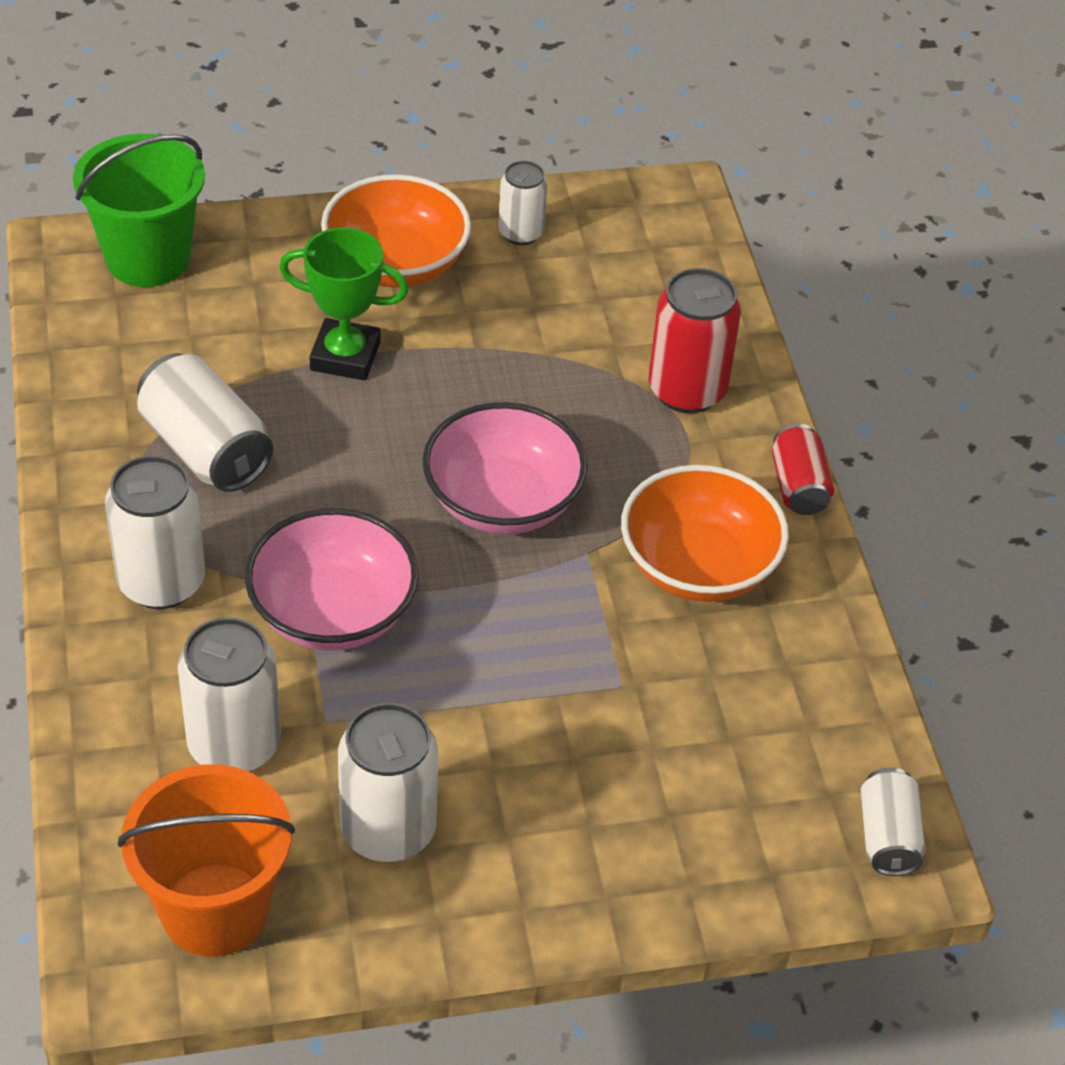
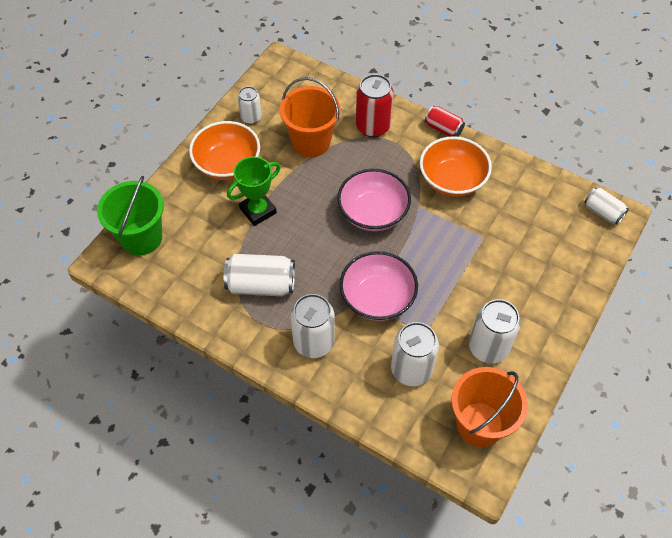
camera: 45 degrees left, 10 degrees up
none -> orange bucket [280,77,340,157]

